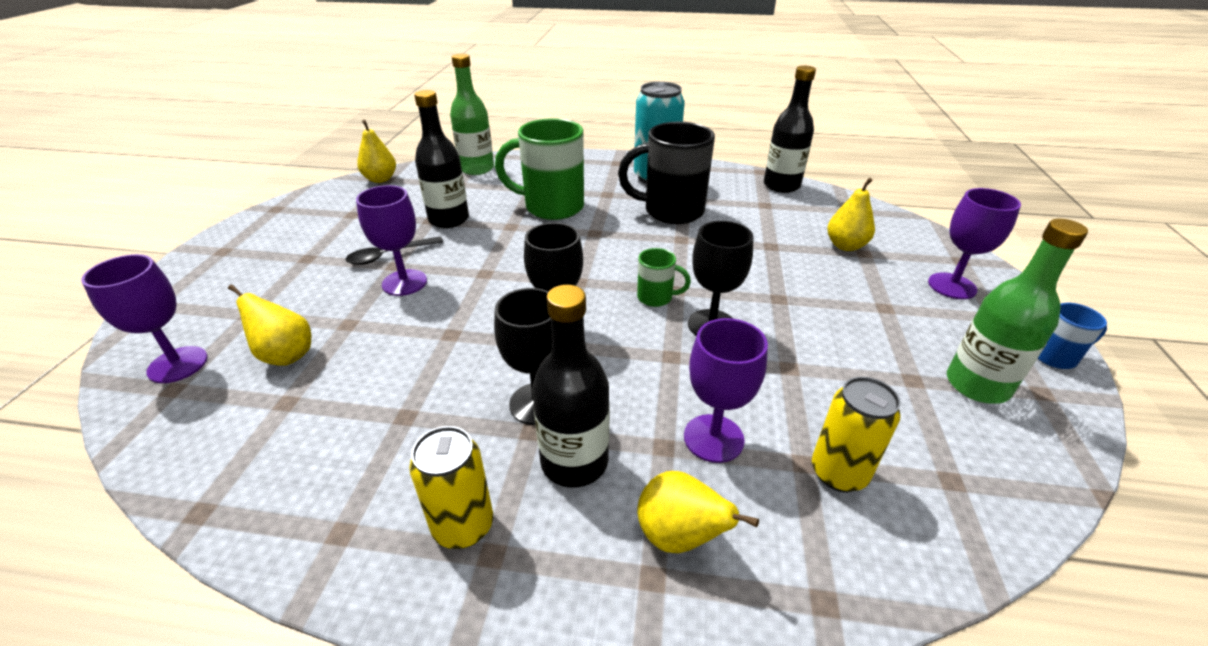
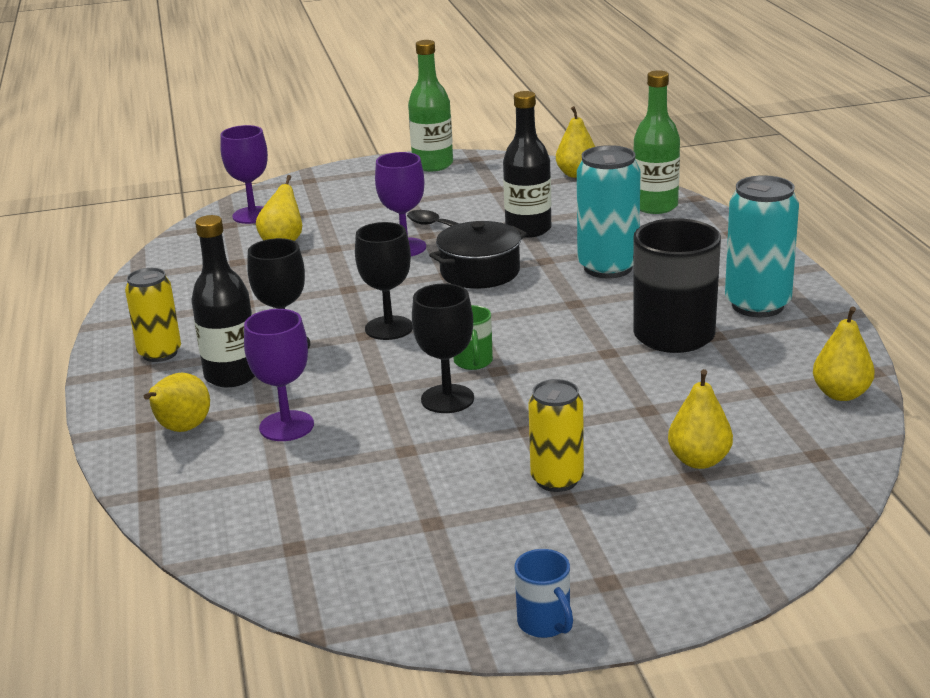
camera: 70 degrees right, 10 degrees down
green mug [495,118,584,220] -> turquoise can [577,145,640,278]
black bottle [764,66,816,193] -> yellow pear [813,306,875,401]
yellow can [812,377,901,492] -> yellow can moved to [528,379,584,492]
purple goblet [928,188,1021,299] -> none
green bottle [947,219,1088,404] -> green bottle moved to [408,40,453,171]
none -> black pot [429,221,527,288]

